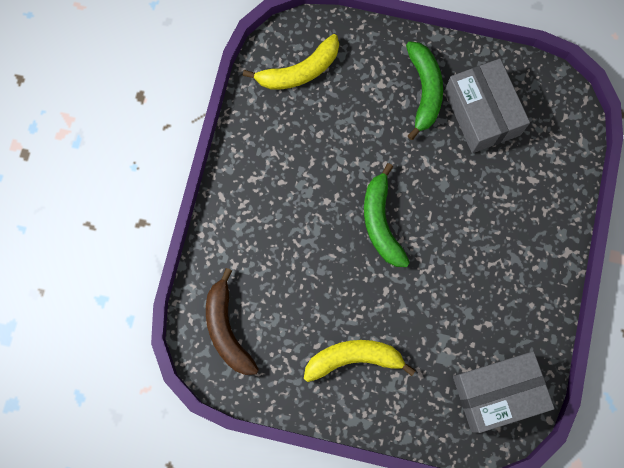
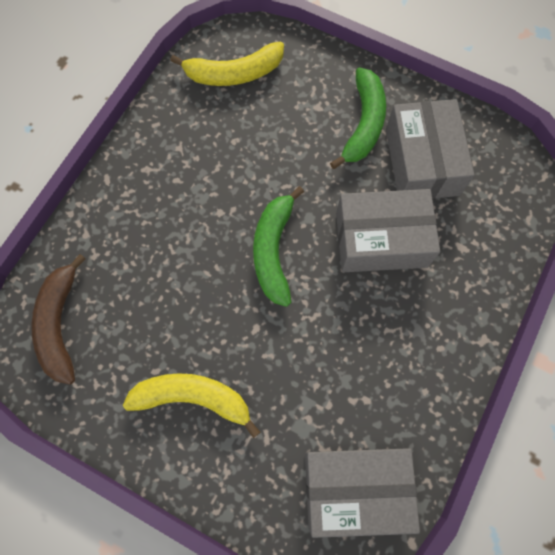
camera: 15 degrees right, 5 degrees down
none -> grey box [336,189,440,272]

